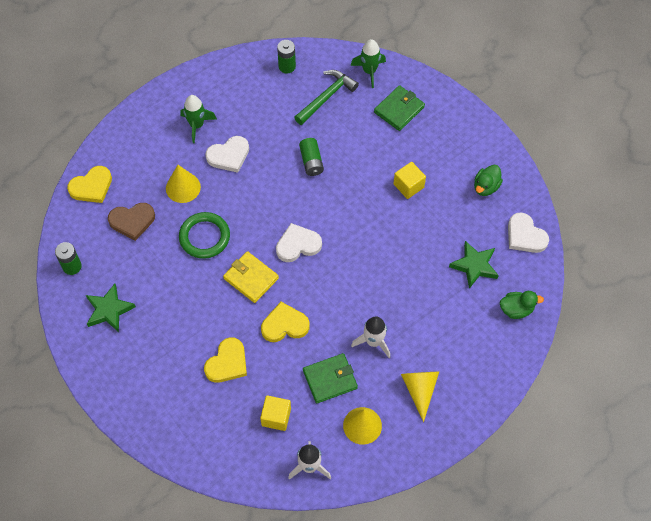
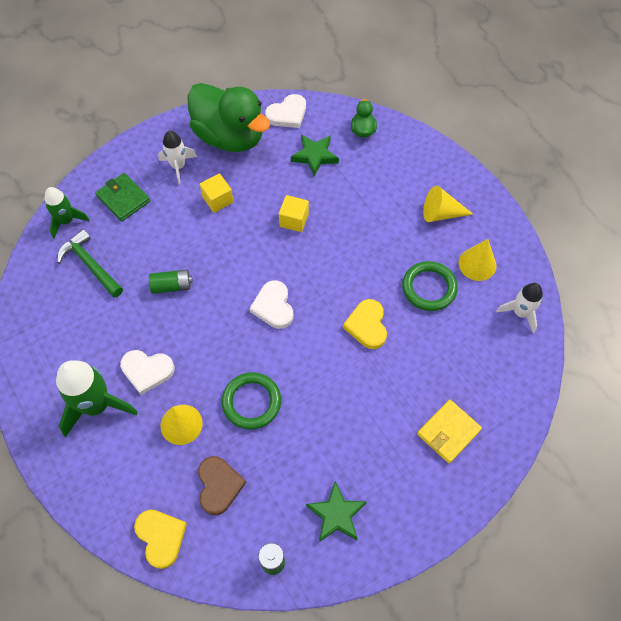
camera: 85 degrees left, 0 degrees up
green rocket [180,95,217,143] -> green rocket [56,360,138,437], size x1.65
yellow heart [204,338,247,383] -> none
white heart [205,136,249,173] -> white heart turned 120 degrees clockwise [120,350,175,395]
yellow wallet [223,251,279,303] -> yellow wallet moved to [417,400,482,463]
yellow cube [260,395,291,431] -> yellow cube moved to [279,195,309,232]
green battery [277,40,296,73] -> none
green wallet [303,353,358,403] -> green ring [402,261,458,311]
white rocket [351,316,390,358] -> white rocket moved to [158,131,197,184]
green duck [474,165,503,196] -> green duck [187,83,270,152], size x2.43

